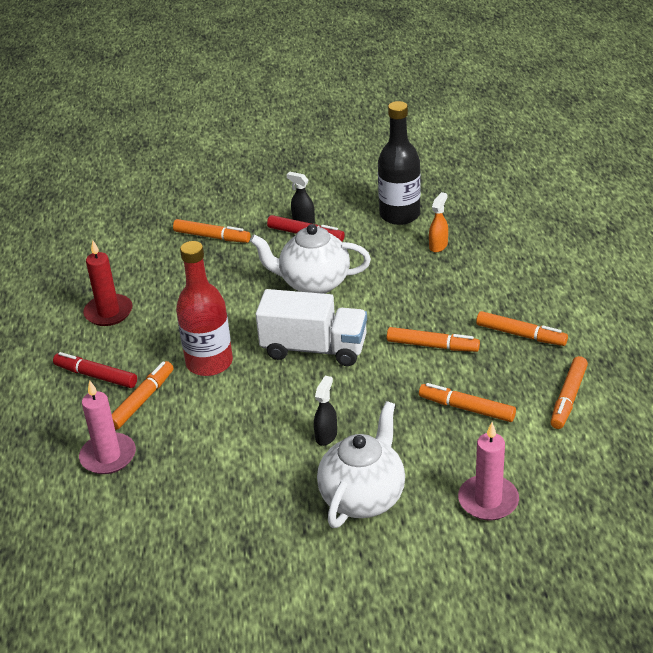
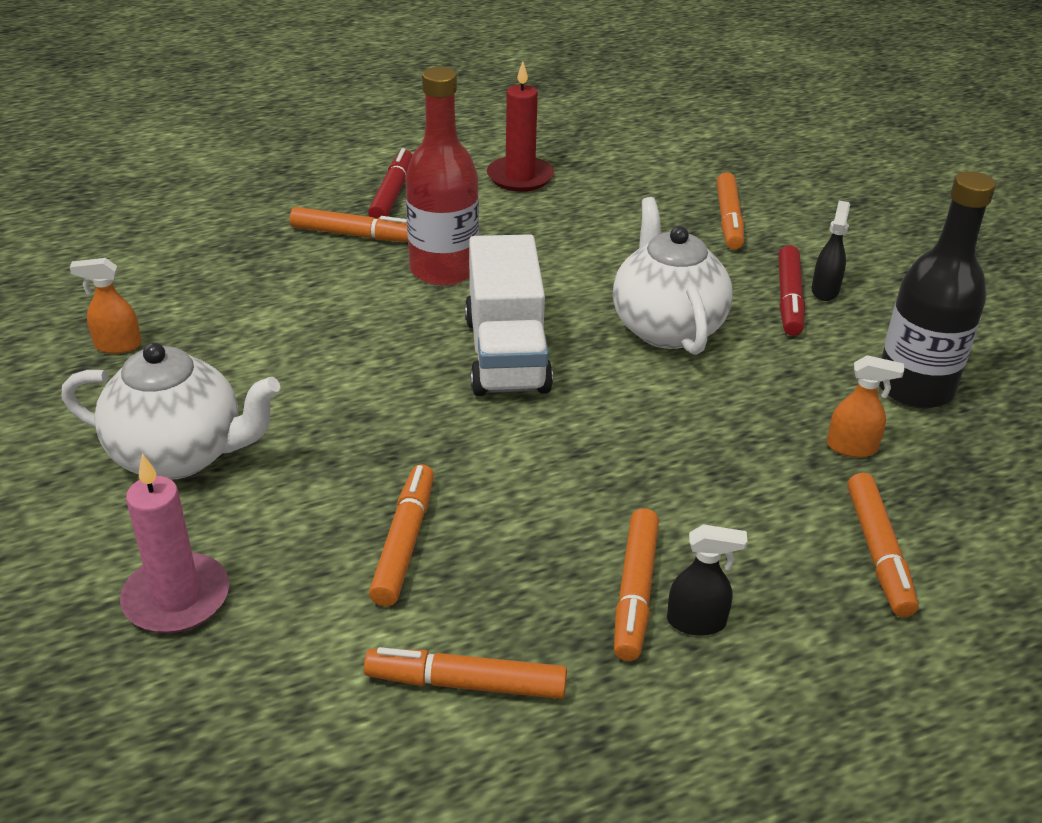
camera: 70 degrees right, 0 degrees up
pink candle [79,380,136,474] -> none
black spray bottle [314,376,337,446] -> black spray bottle moved to [667,525,747,636]
orange marker [387,327,480,352] -> orange marker moved to [847,473,919,617]
none -> orange spray bottle [70,258,141,354]

